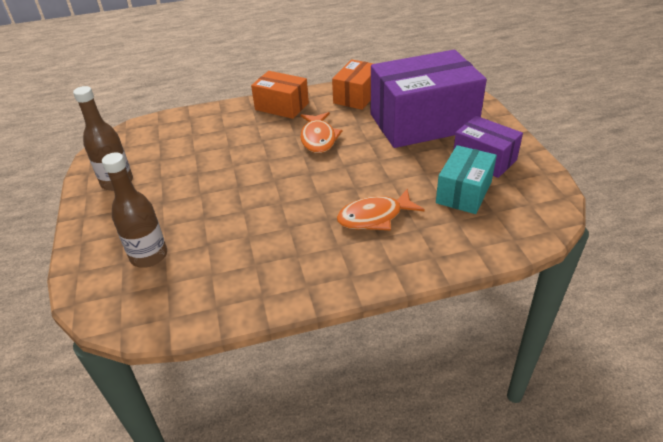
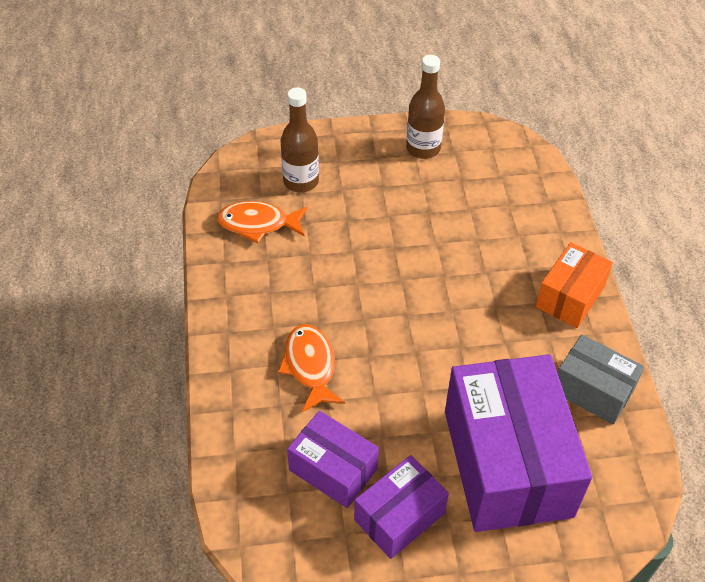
camera: 95 degrees right, 10 degrees up
orange fish [300,112,342,153] -> orange fish moved to [217,201,308,243]
orange box [332,60,373,110] -> grey box [558,334,645,424]
turquoise box [436,145,497,214] -> purple box [287,411,379,508]

